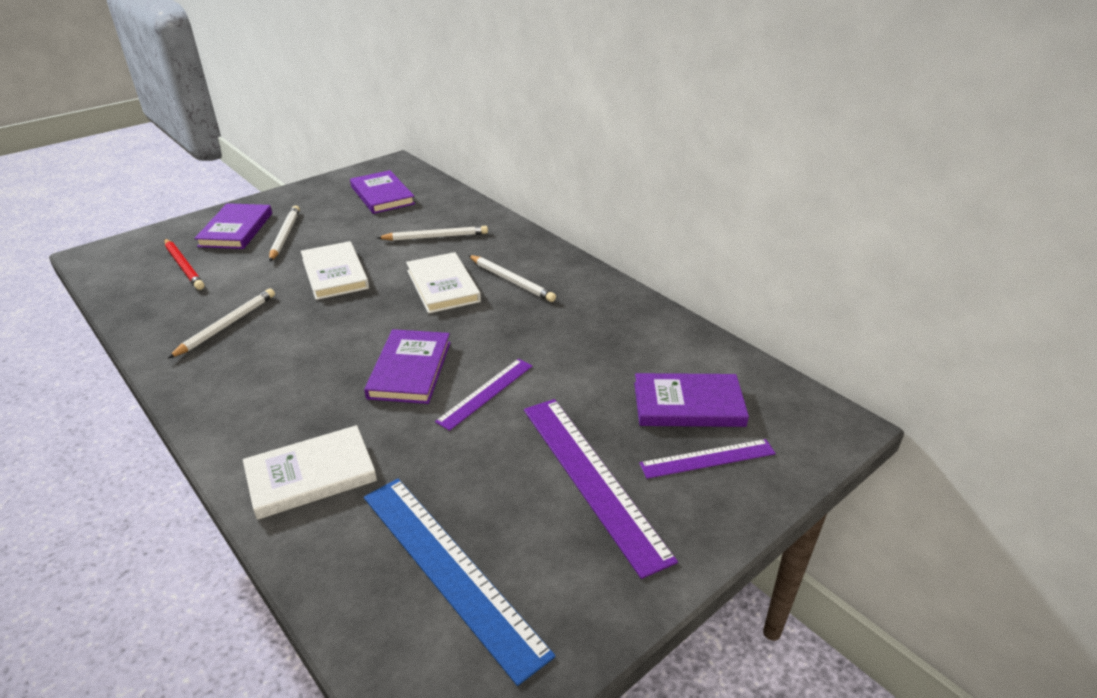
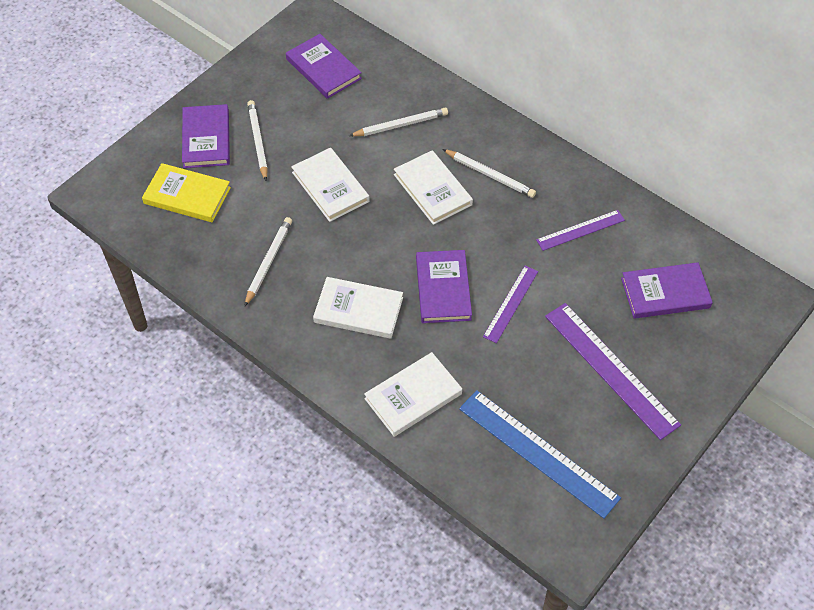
camera: 10 degrees left, 20 degrees up
red pencil [164,239,204,290] -> yellow book [142,163,231,222]
purple ruler [639,439,776,479] -> purple ruler moved to [536,210,625,251]
none -> white book [313,277,403,339]

